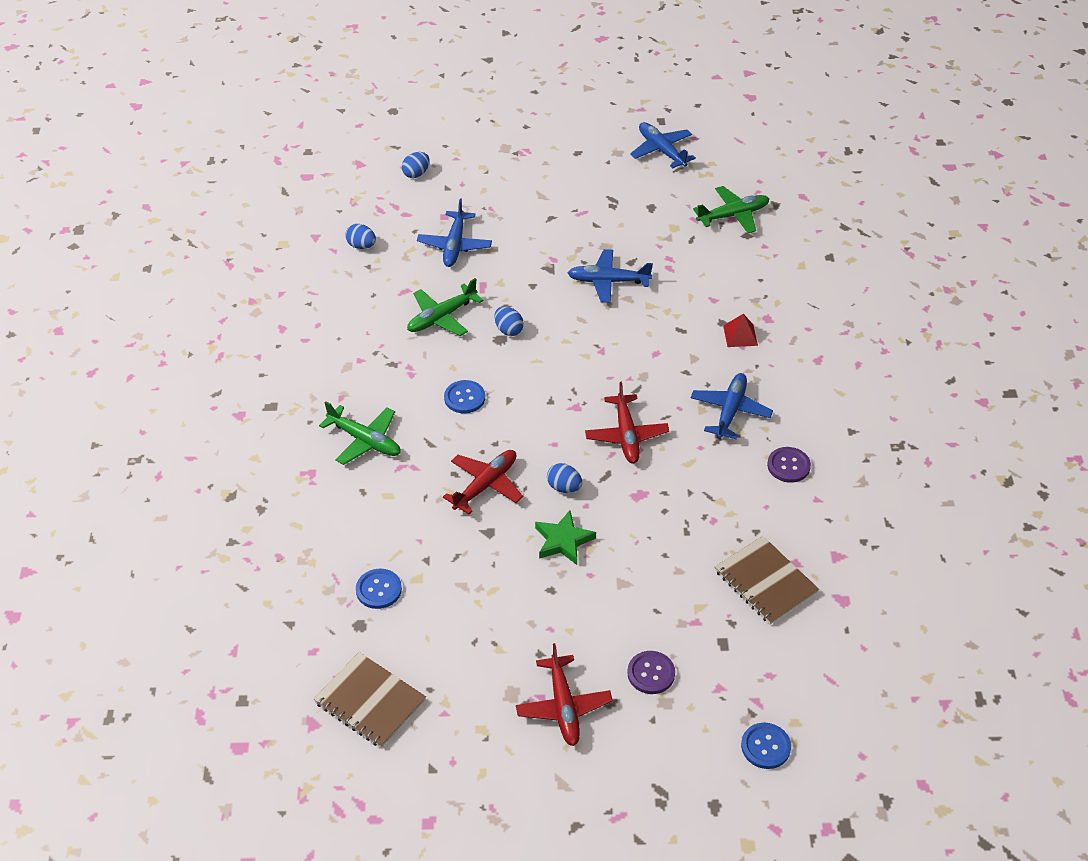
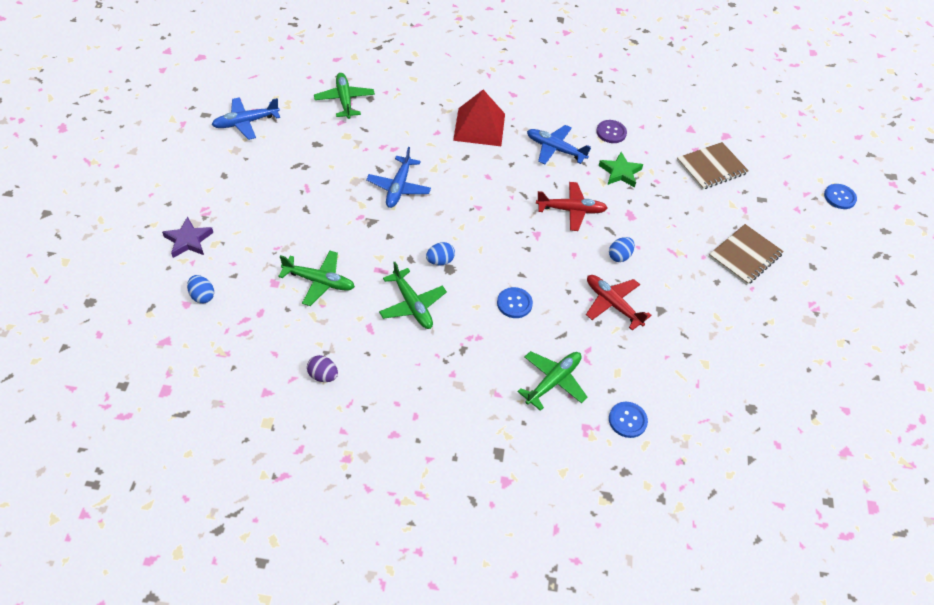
camera: 85 degrees left, 5 degrees up
brown notebook [314,652,426,748] -> brown notebook moved to [709,224,784,285]
blue egg [345,224,376,249] -> none
blue button [356,569,402,609] -> blue button moved to [609,402,648,438]
blue plane [417,198,492,267] -> green plane [278,251,355,306]
red plane [516,643,613,746] -> none
green star [535,510,596,565] -> green star moved to [599,152,643,187]
purple button [627,651,675,694] -> none
red pyramid [723,314,758,347] -> red pyramid [453,90,505,146], size x2.04
none -> purple star [162,217,213,258]
none -> purple egg [307,355,338,382]

